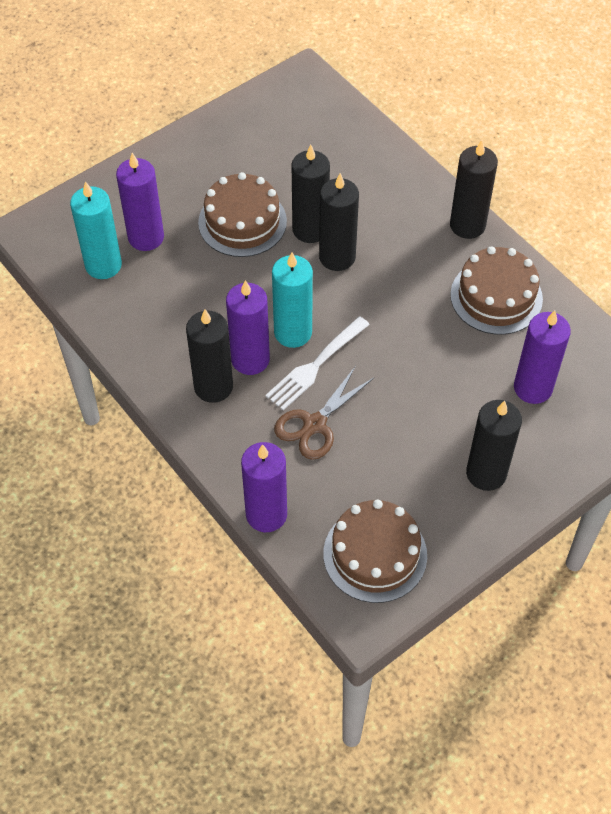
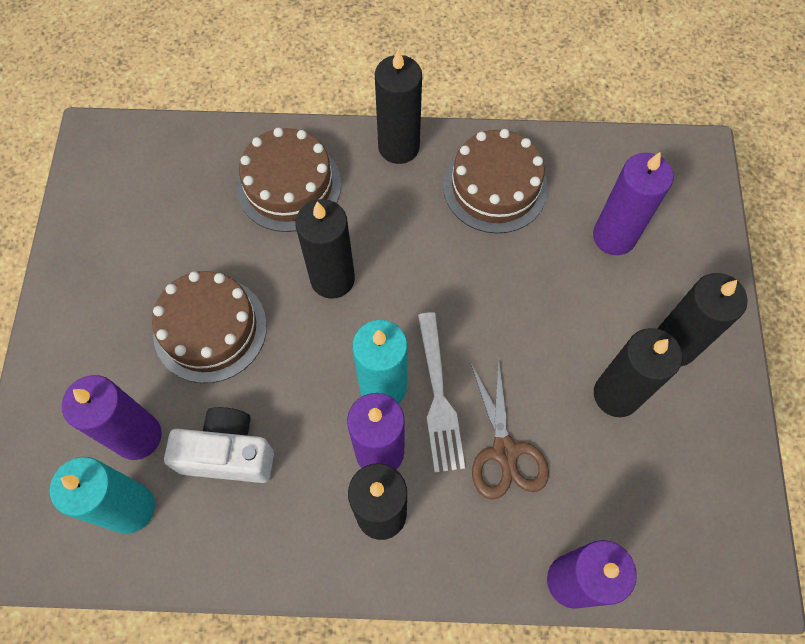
camera: 50 degrees left, 10 degrees up
black candle [292,145,330,243] -> black candle moved to [594,328,682,417]
brown cake [323,500,427,603] -> brown cake moved to [237,128,341,232]
none -> white camera [164,407,274,483]

